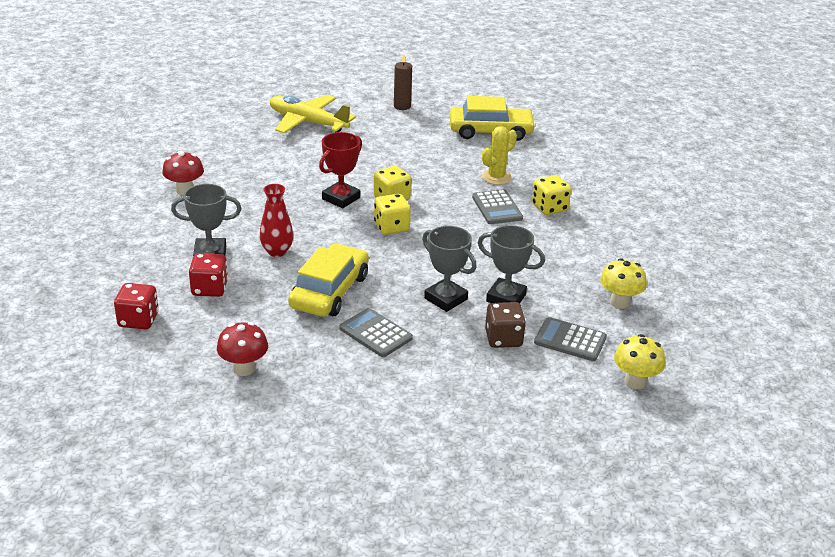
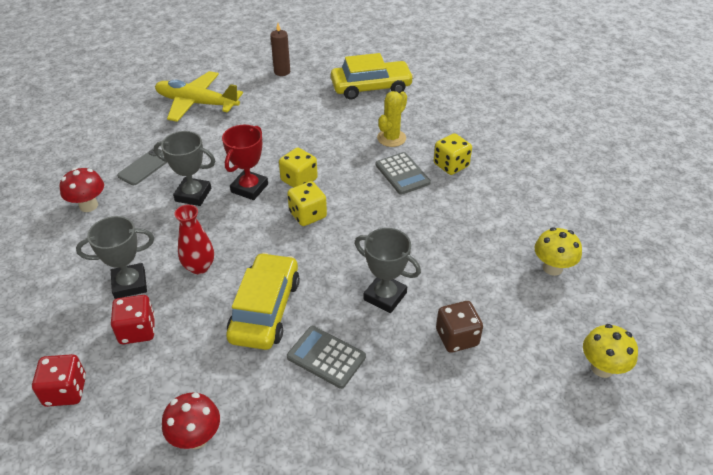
camera: 10 degrees left, 10 degrees up
grey trophy [478,225,545,303] -> grey trophy moved to [154,131,215,206]
grey calculator [534,317,607,361] -> none
none -> grey phone [117,148,167,185]

